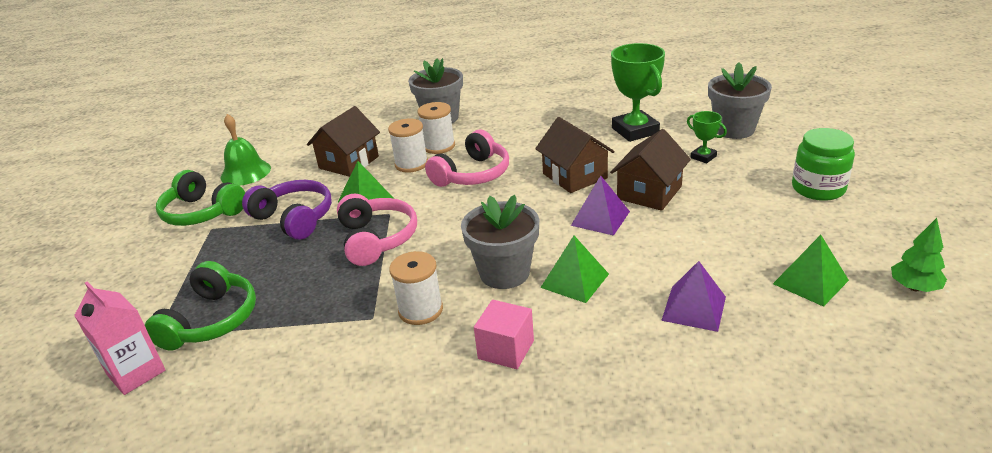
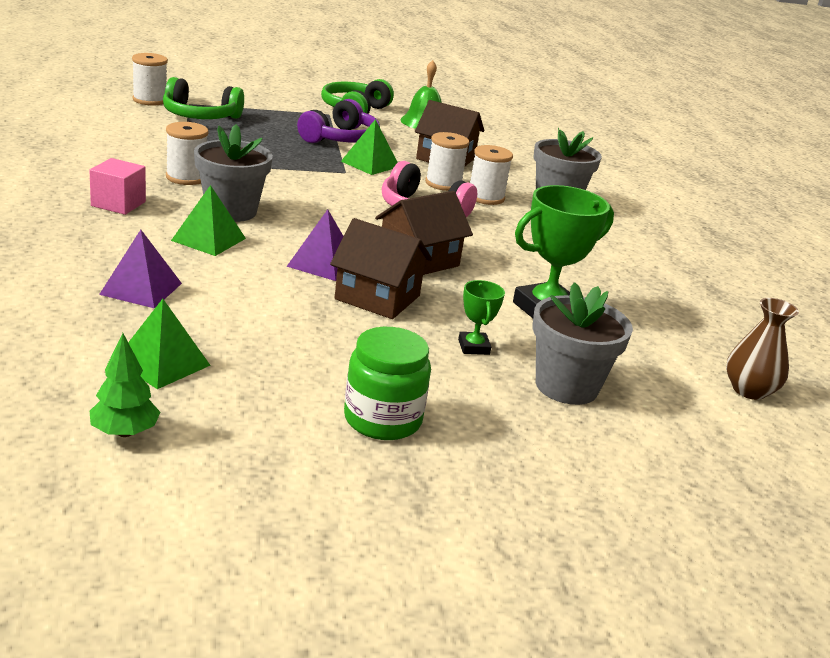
camera: 75 degrees right, 5 degrees down
pink carton [74,282,165,395] -> white spool [132,53,168,105]
pink headphones [337,194,417,266] -> none
green trophy [687,111,727,163] -> green trophy turned 45 degrees counterclockwise [458,280,505,355]
none -> brown vase [726,298,799,400]

